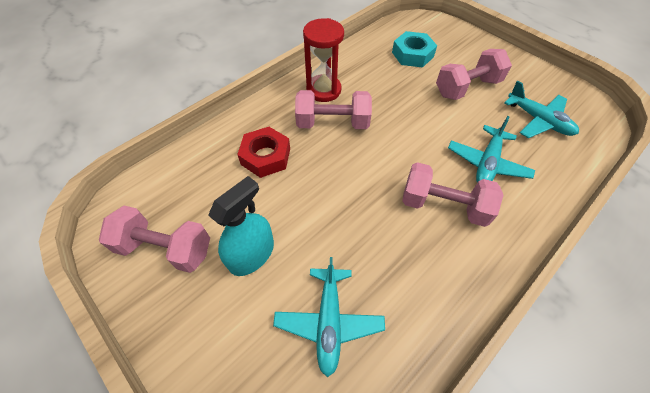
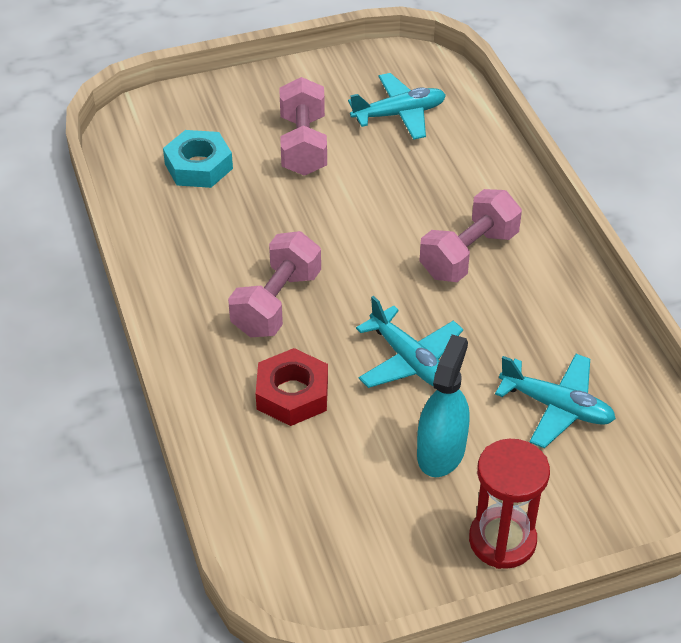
camera: 65 degrees left, 10 degrees down
pink dumbbell [99,205,210,273] -> none
turquoise spray bottle [208,176,274,276] -> turquoise spray bottle turned 45 degrees clockwise [417,334,470,477]
red hourglass [303,18,344,102] -> red hourglass moved to [469,439,550,569]
turquoise plane [448,116,535,183] -> turquoise plane moved to [356,296,463,388]

